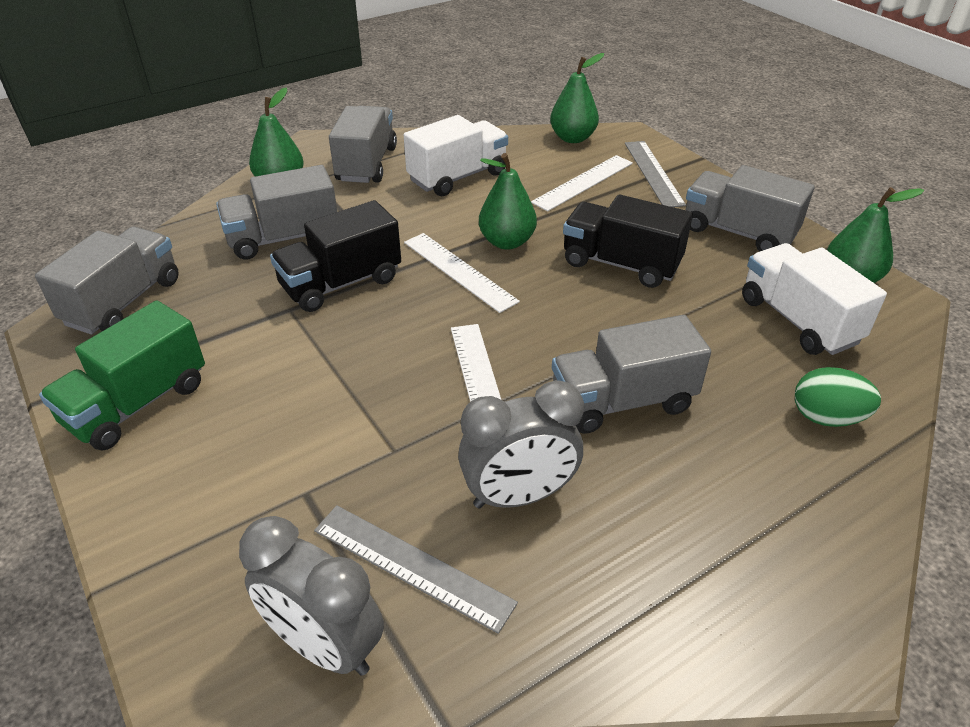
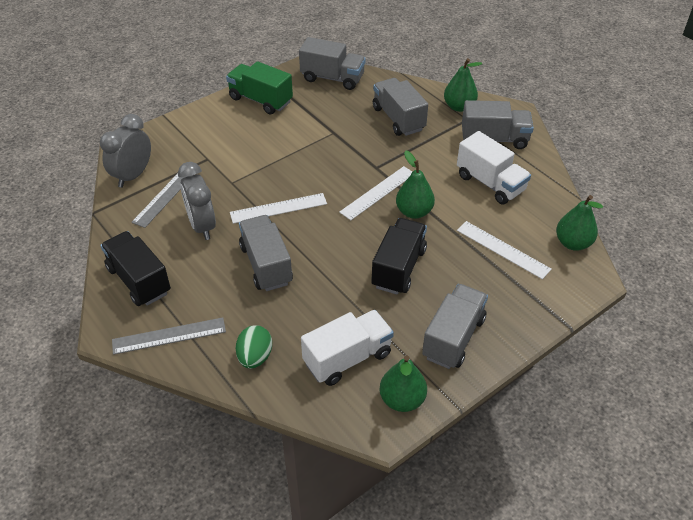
camera: 85 degrees right, 5 degrees up
black truck [270,200,401,312] -> black truck moved to [100,231,171,306]
grey ruler [625,141,686,207] -> grey ruler moved to [112,318,226,355]

